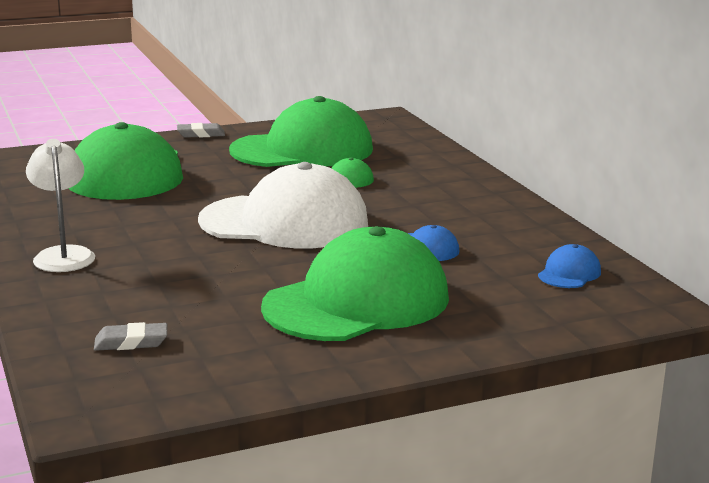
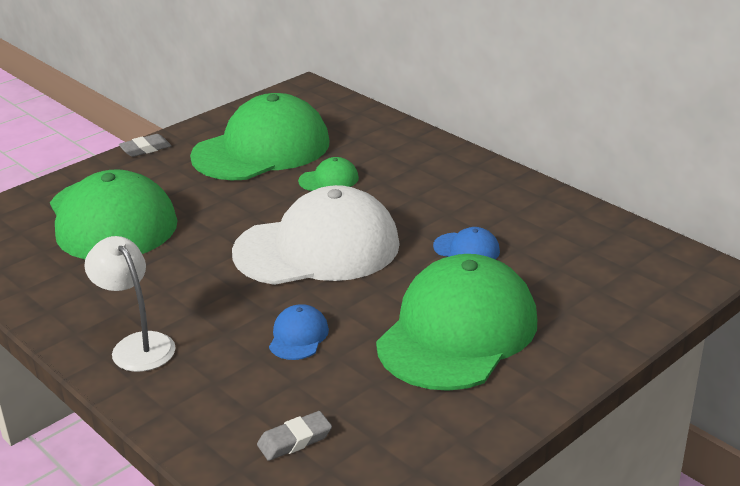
camera: 20 degrees left, 10 degrees up
blue cap [538,244,601,288] -> blue cap moved to [269,304,329,360]

